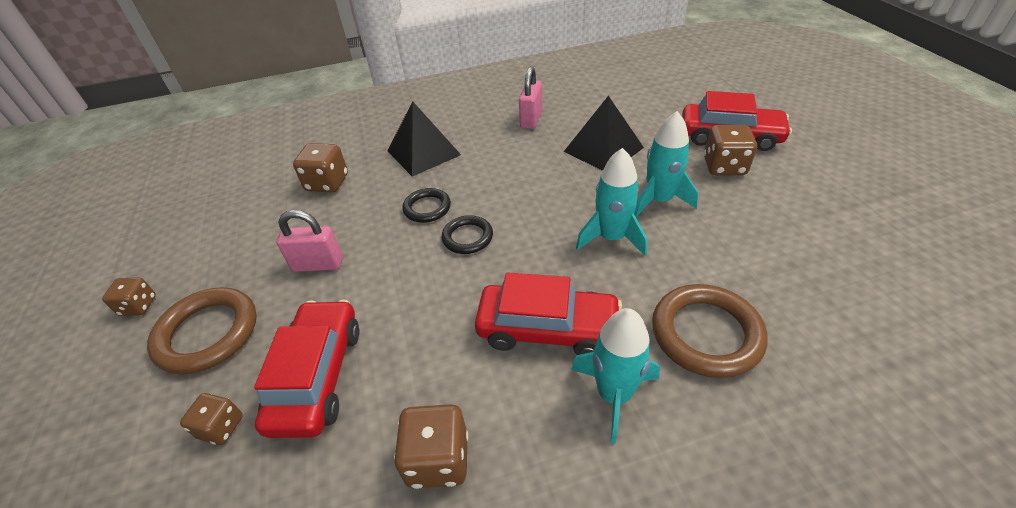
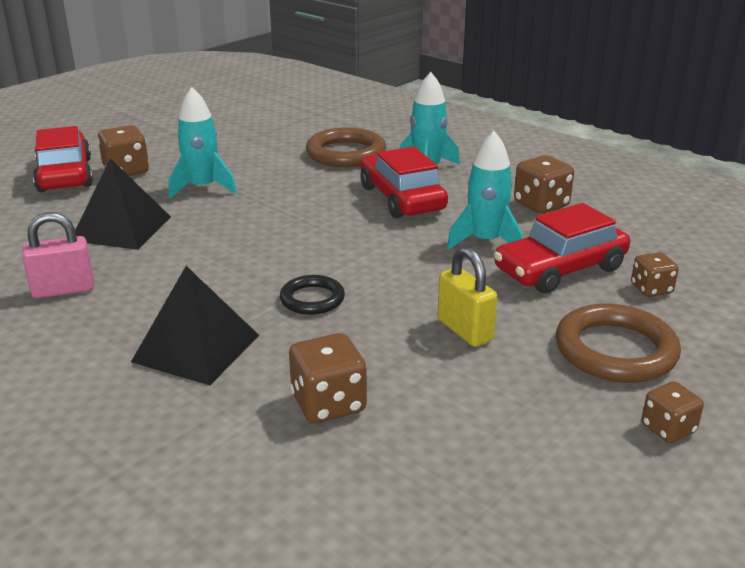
camera: 125 degrees left, 15 degrees down
pink padlock [276,210,343,272] -> yellow padlock [437,247,497,347]
black ring [441,215,493,254] -> none
turquoise rocket [576,148,647,255] -> turquoise rocket moved to [447,131,523,250]

